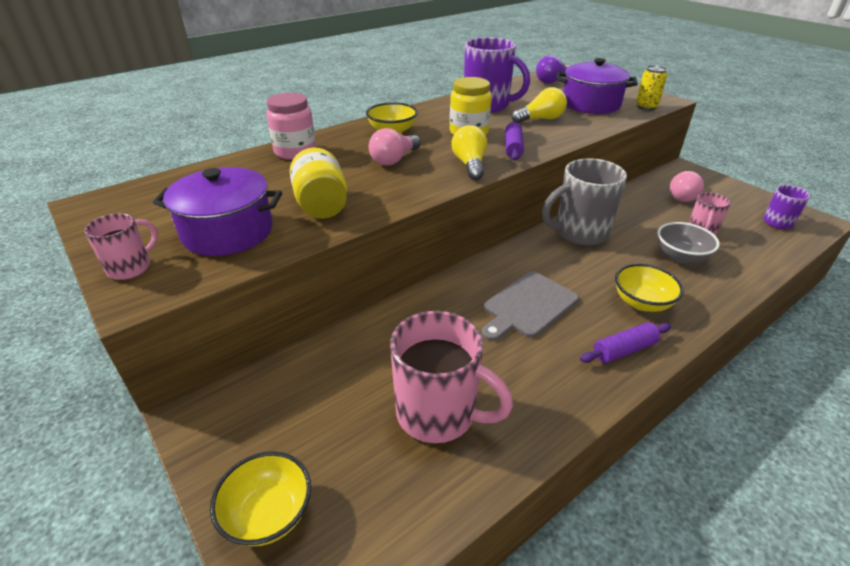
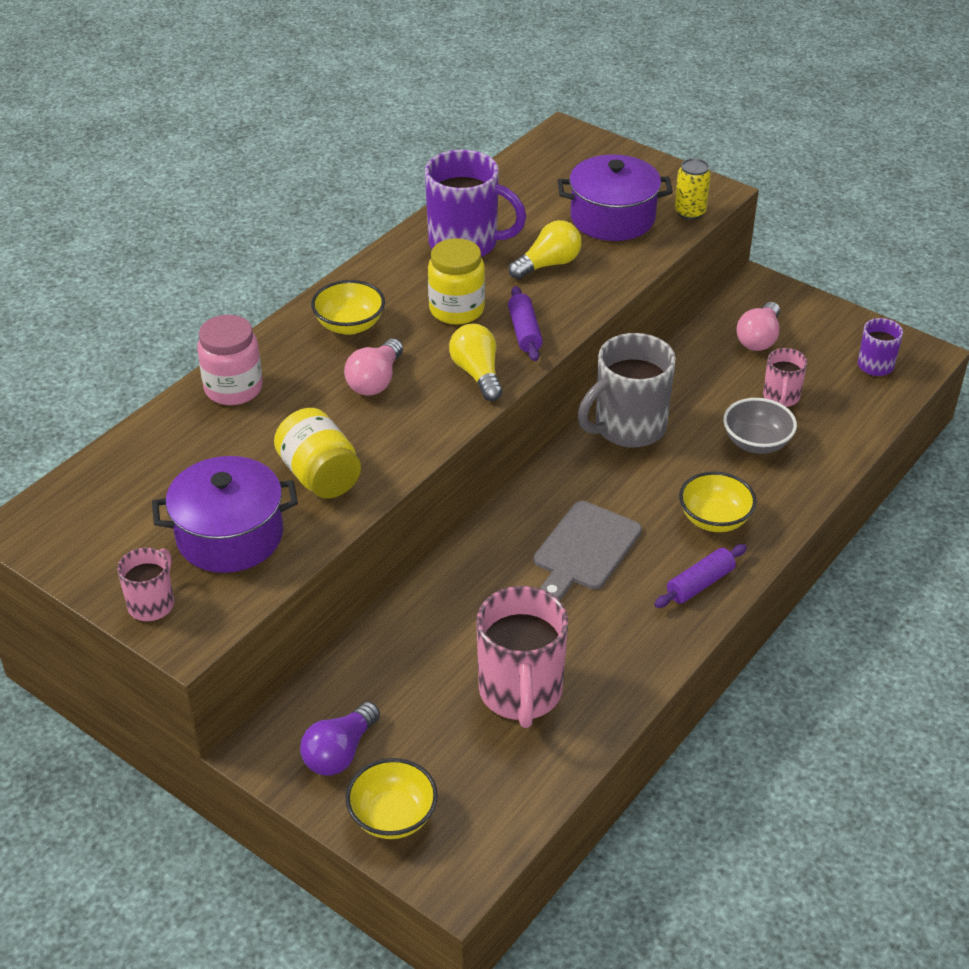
camera: 15 degrees left, 5 degrees up
pink mug [390,311,513,443] -> pink mug turned 75 degrees clockwise [476,586,568,728]
purple light bulb [536,55,570,84] -> purple light bulb moved to [300,702,380,776]

